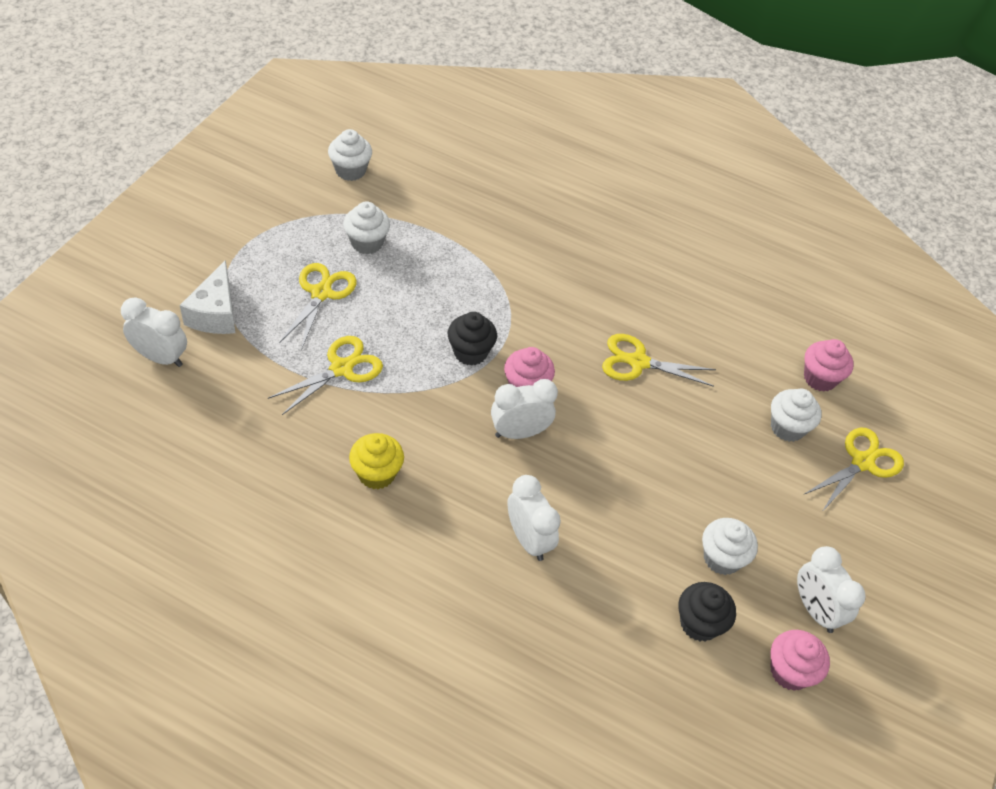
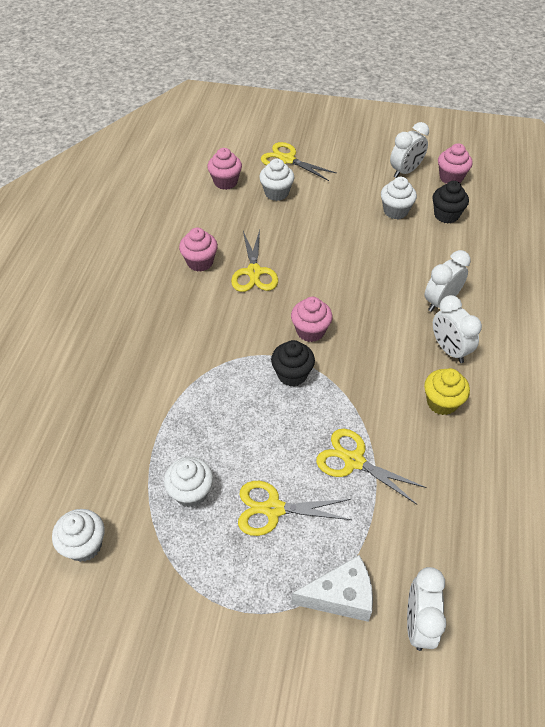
camera: 100 degrees left, 0 degrees up
white clock [491,379,558,439] -> white clock moved to [433,295,482,363]
none -> pink cupcake [179,228,218,272]

